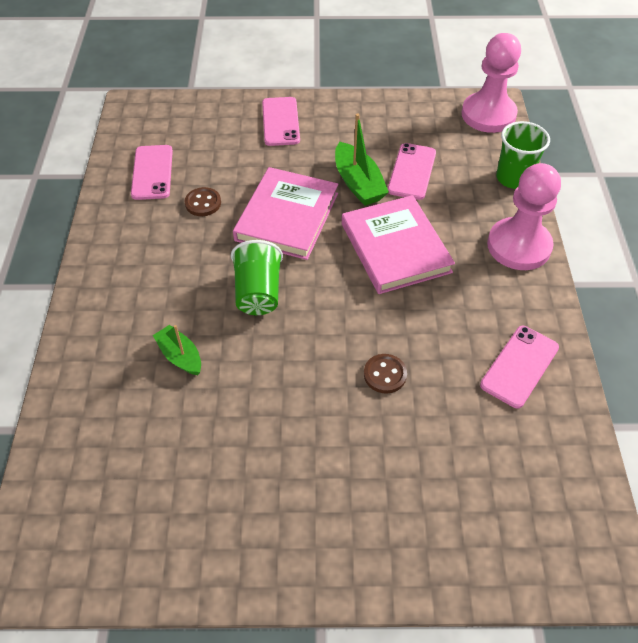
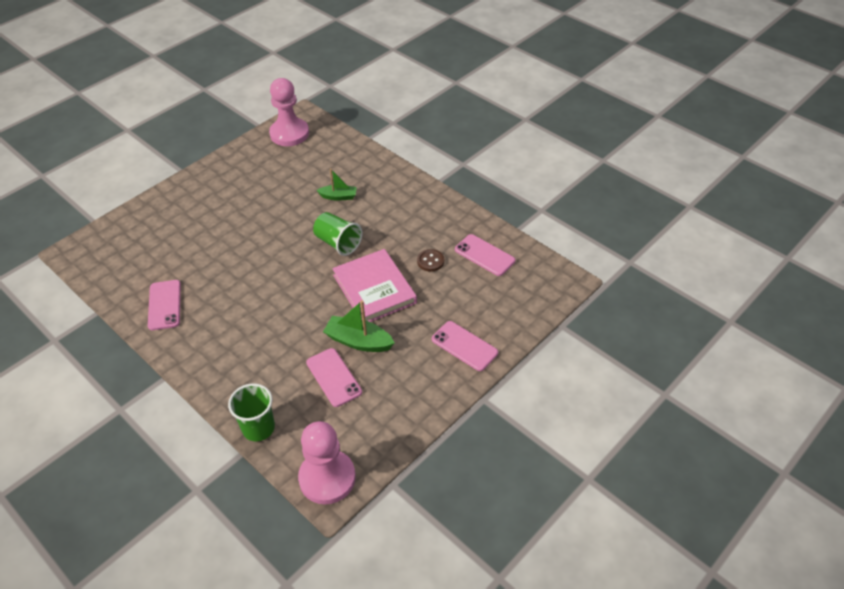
camera: 135 degrees right, 5 degrees down
pink book [342,195,455,294] -> none
brown button [364,354,407,393] -> none
pink pawn [487,163,561,270] -> pink pawn moved to [269,78,309,146]

